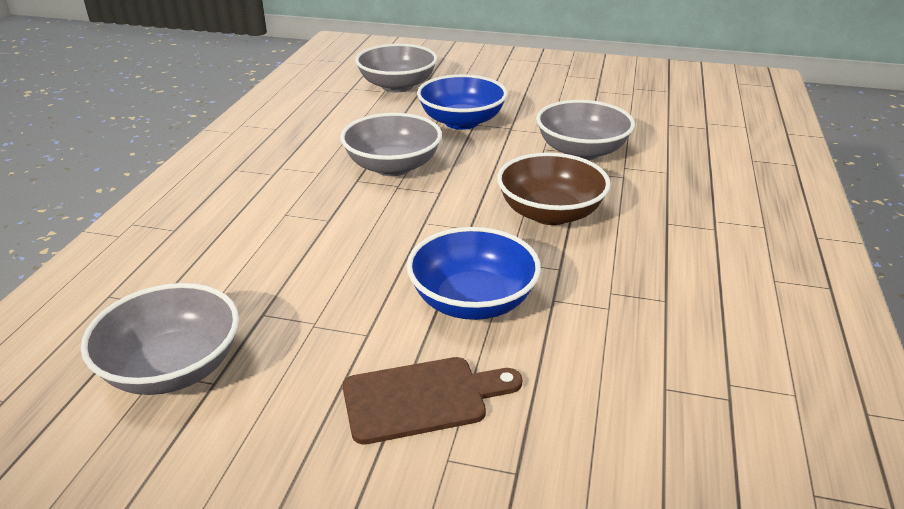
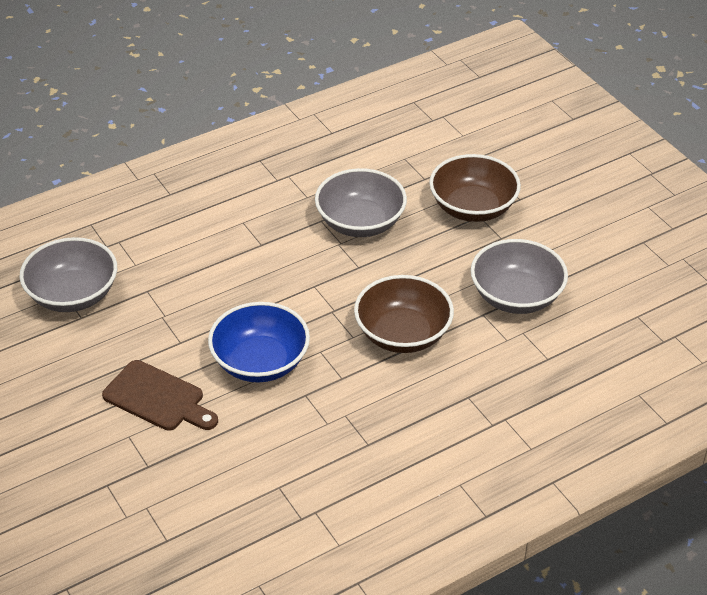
camera: 45 degrees right, 10 degrees up
grey bowl [355,44,437,92] -> none
blue bowl [417,74,508,130] -> brown bowl [429,154,521,222]

